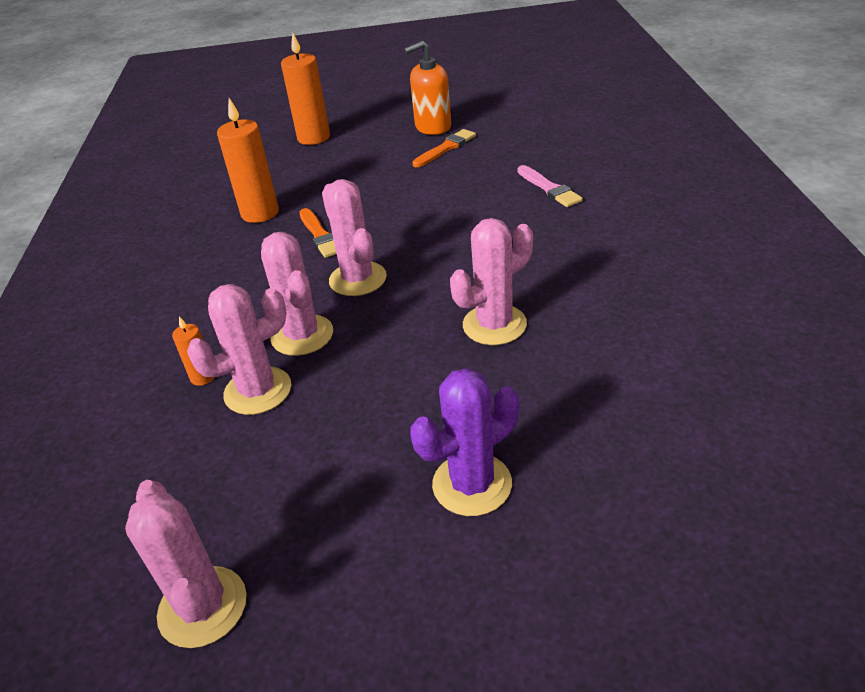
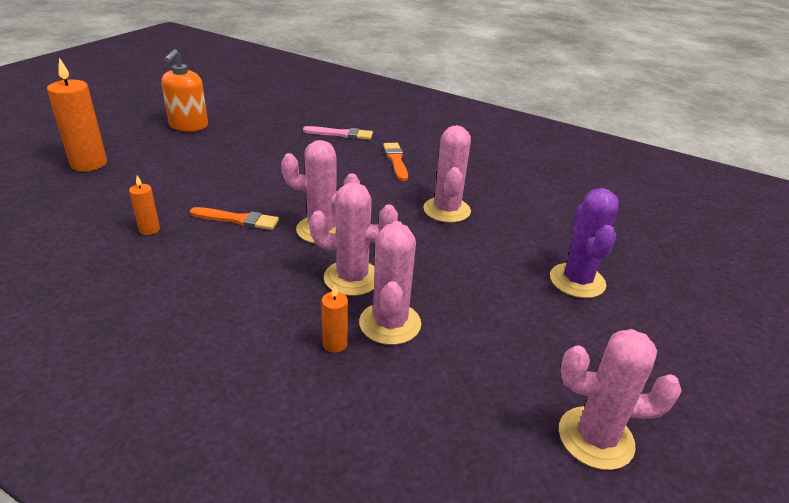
camera: 60 degrees left, 5 degrees down
orange candle [217,98,279,223] -> orange candle [129,175,160,235], size x0.50
orange brush [412,129,476,167] -> orange brush moved to [383,143,408,181]

